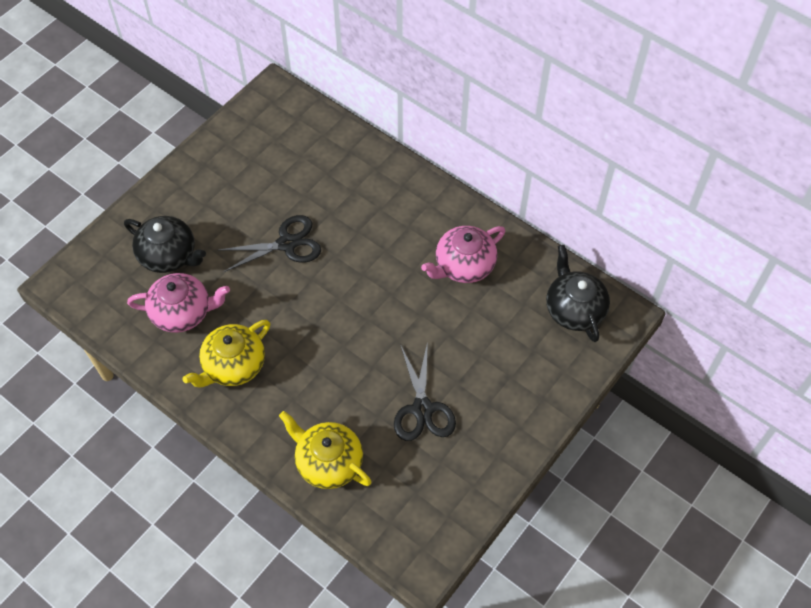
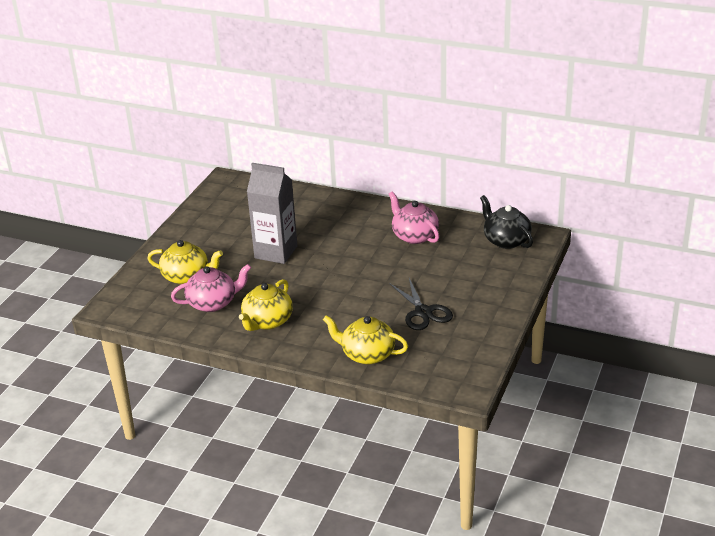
camera: 15 degrees left, 25 degrees down
black teapot [124,216,206,273] -> yellow teapot [147,240,223,284]
black scissors [218,215,321,272] -> grey carton [247,163,297,264]
pink teapot [421,226,505,283] -> pink teapot turned 105 degrees clockwise [389,192,439,244]

